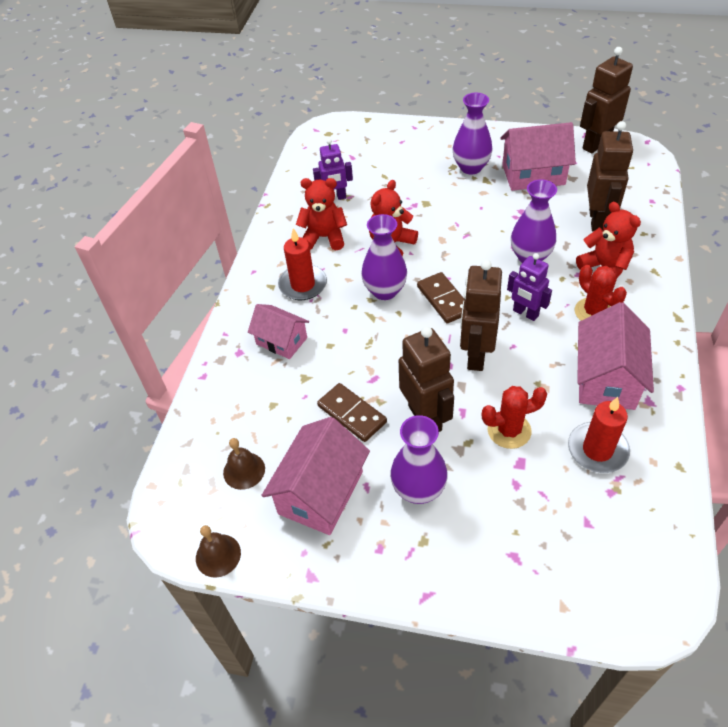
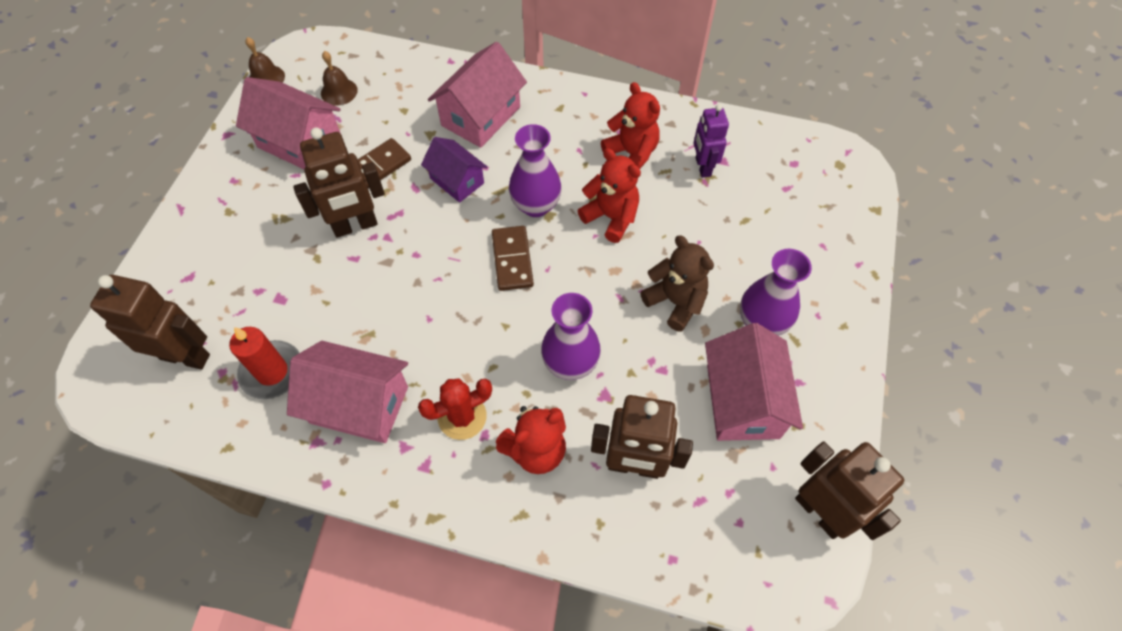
camera: 90 degrees right, 10 degrees up
pink house [248,304,309,359] -> pink house [428,42,527,148], size x1.57
red candle [278,228,327,300] -> none
red teddy bear [296,178,347,250] -> red teddy bear turned 45 degrees counterclockwise [601,82,660,169]
purple vase [390,415,448,504] -> none
brown domino [417,272,464,323] -> brown domino turned 75 degrees counterclockwise [492,226,534,291]
brown robot [460,260,502,371] -> brown robot moved to [90,275,210,370]
red cactus [482,386,547,449] -> none
purple robot [507,253,552,321] -> none
none -> purple house [421,137,487,203]
none -> brown teddy bear [640,235,714,332]

